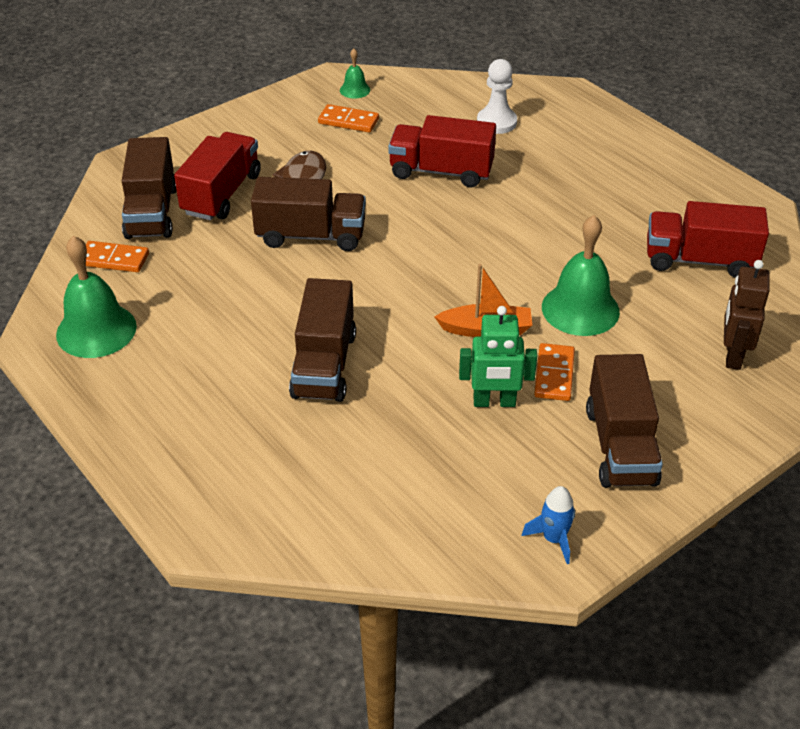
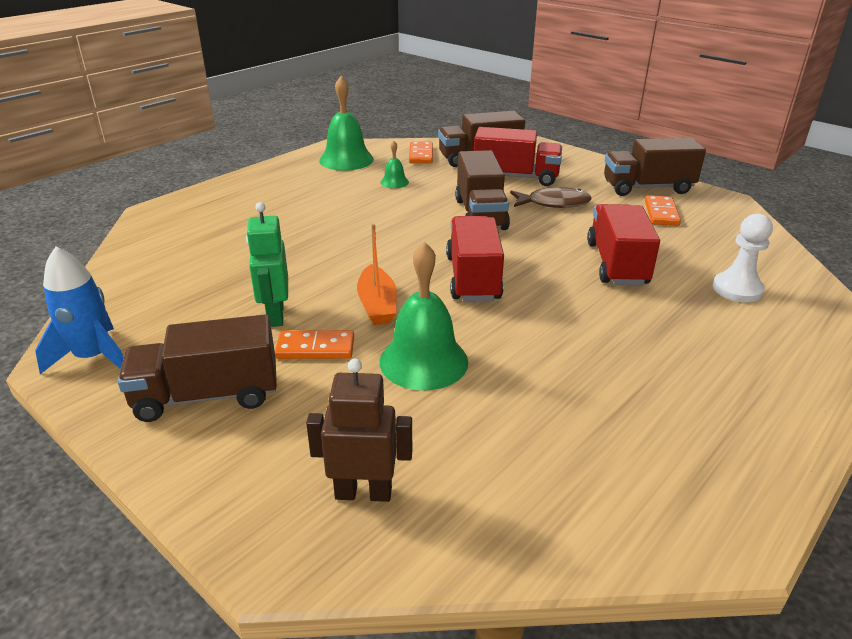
camera: 80 degrees right, 10 degrees down
brown truck [289,278,356,402] -> brown truck moved to [604,138,706,196]
green bell [340,48,370,99] -> green bell moved to [380,141,409,188]
blue rocket [522,486,575,564] -> blue rocket [35,246,124,374], size x1.62
red truck [647,201,769,278] -> red truck moved to [446,216,504,302]

